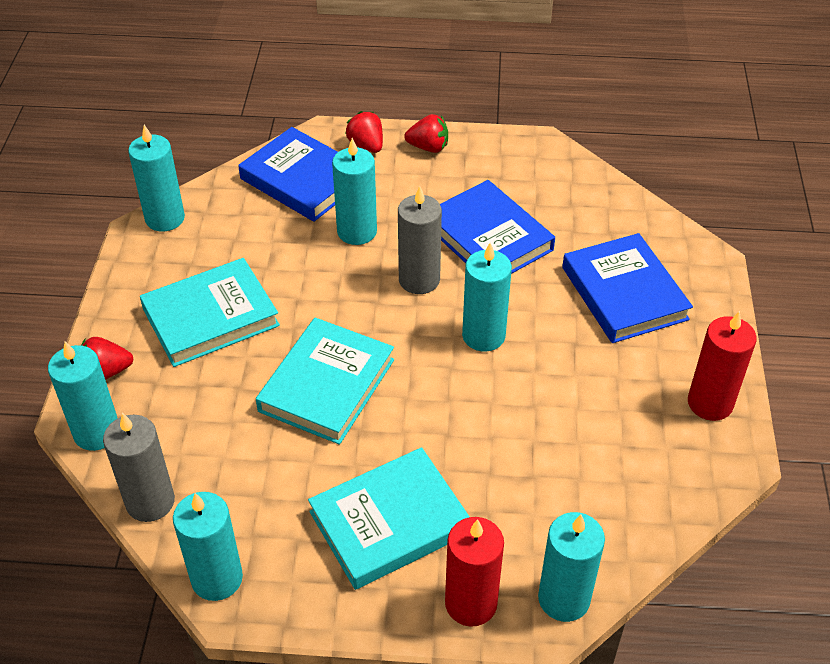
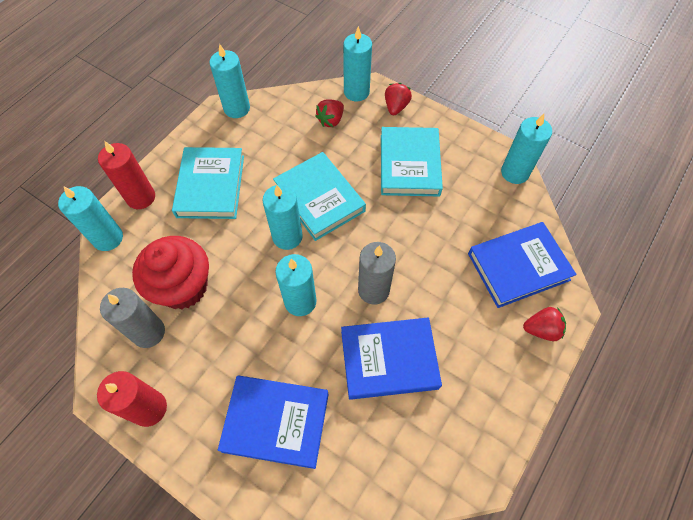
camera: 120 degrees right, 15 degrees up
grey candle [103,413,175,522] -> grey candle moved to [100,288,165,348]
turquoise candle [332,138,377,245] -> turquoise candle moved to [262,185,303,250]
red strawberry [404,114,448,153] -> red strawberry moved to [315,100,344,127]
none -> red cupcake [132,236,209,309]

